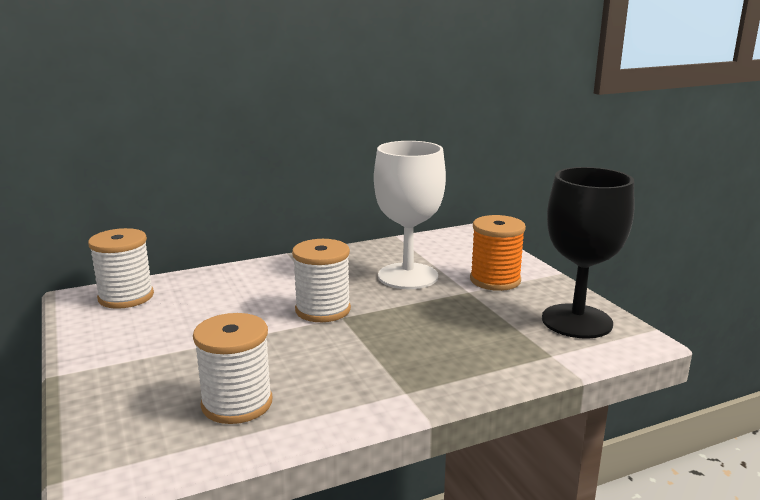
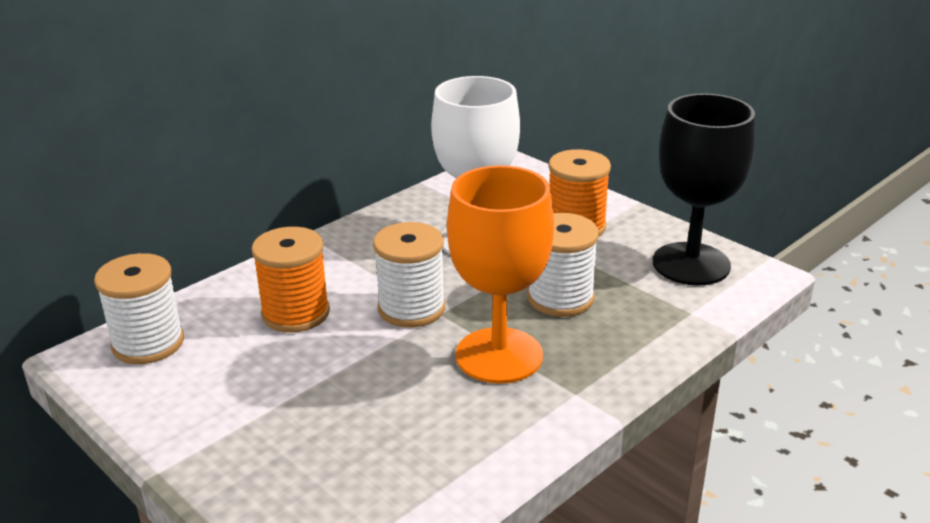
camera: 20 degrees left, 10 degrees up
white spool [193,313,272,424] -> white spool moved to [527,213,599,317]
none -> orange spool [251,227,330,333]
none -> orange goblet [447,165,554,384]

